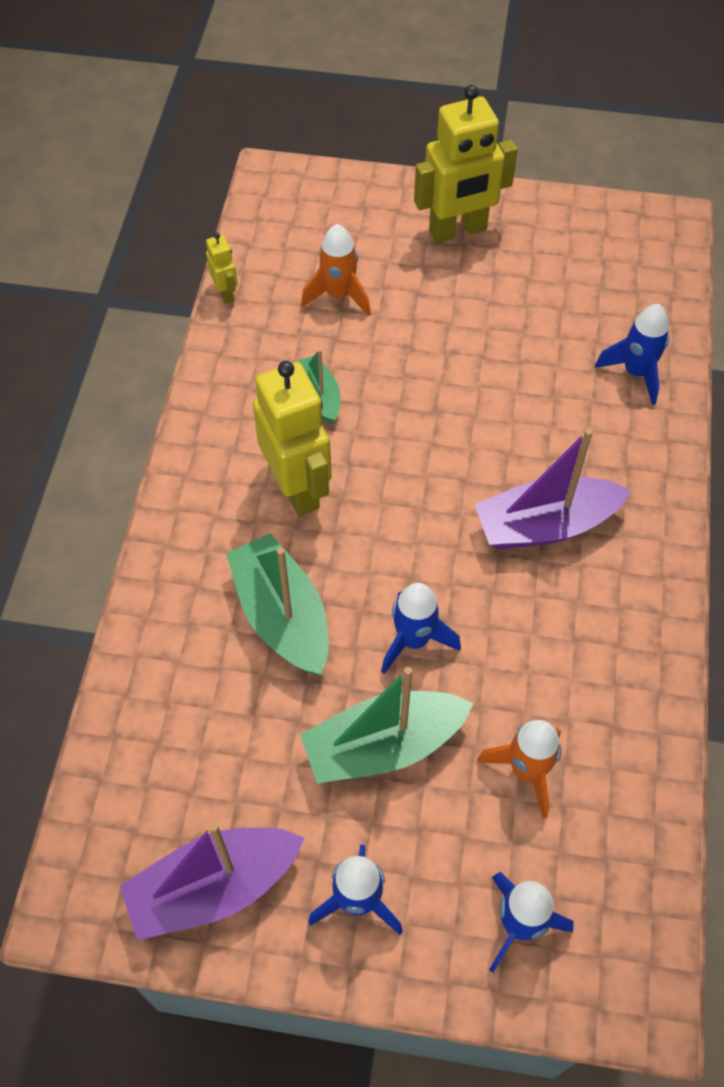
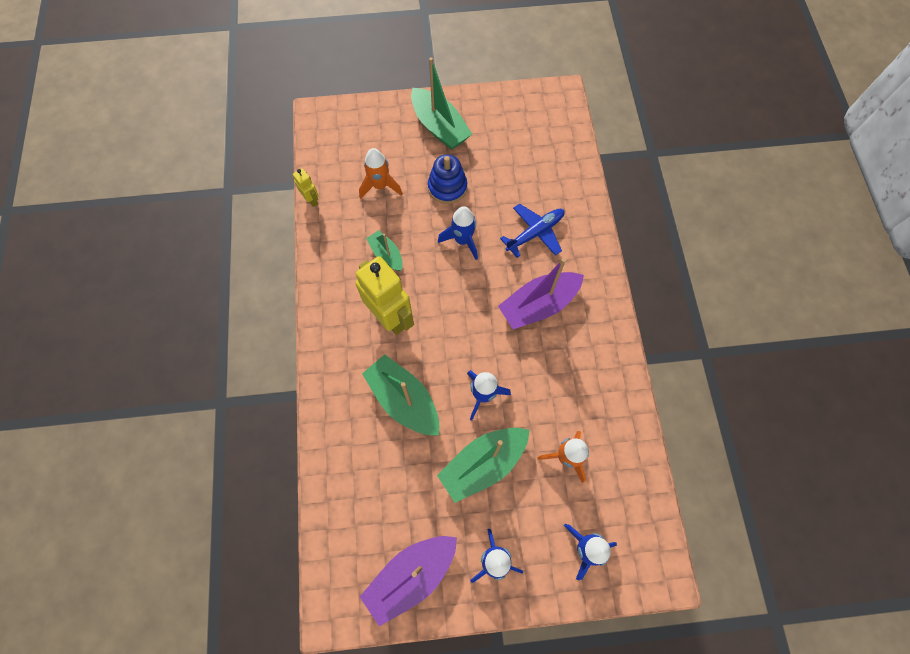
camera: 15 degrees left, 10 degrees up
yellow robot [414,85,518,243] -> green boat [411,58,472,150]
blue rocket [595,304,670,405] -> blue rocket moved to [438,206,478,260]
none -> blue stacking toy [428,154,467,204]
none -> blue plane [500,204,565,258]

